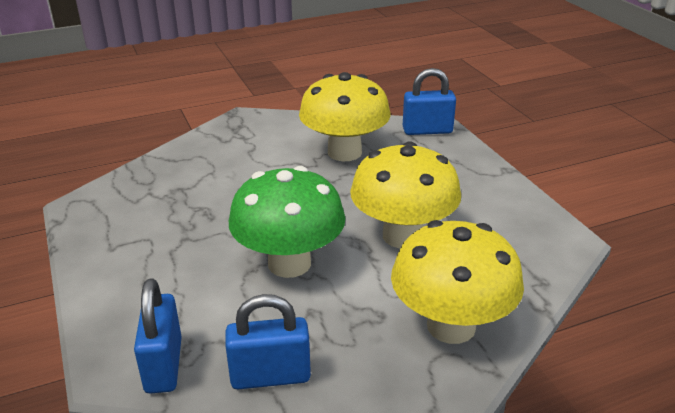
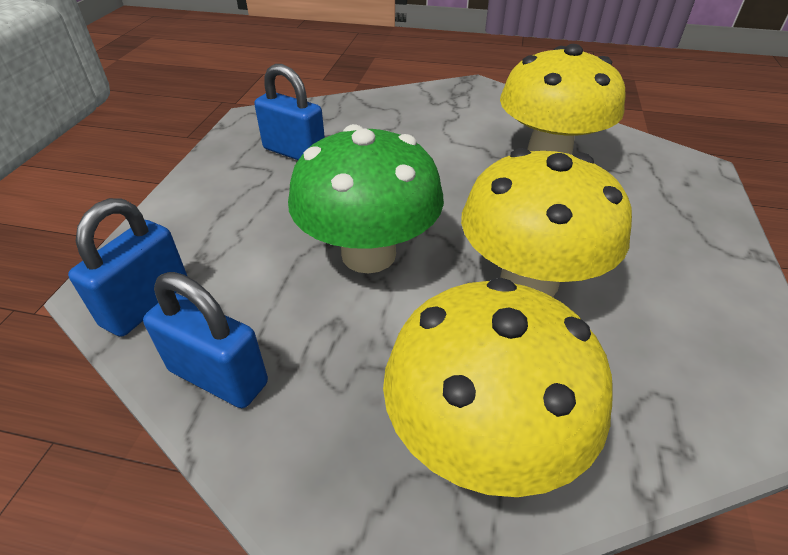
camera: 35 degrees right, 10 degrees up
blue padlock [403,68,456,135] -> blue padlock moved to [254,64,325,160]

